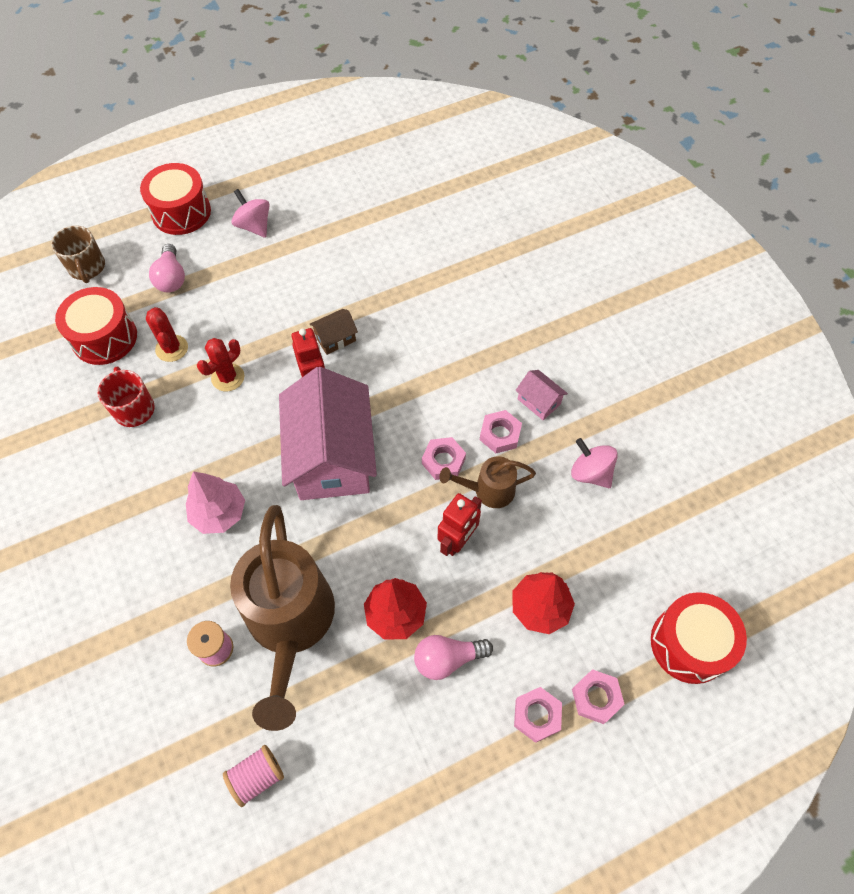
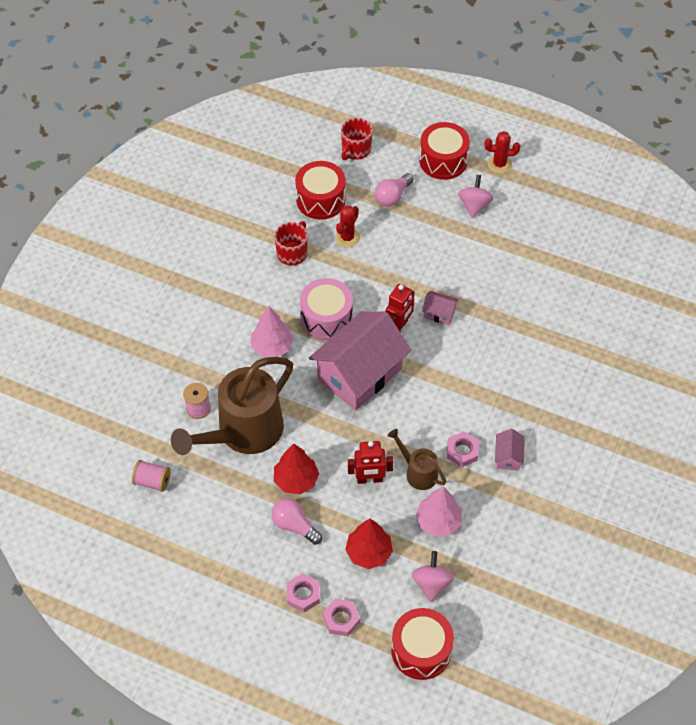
camera: 50 degrees right, 5 degrees down
brown mug [51,226,105,283] -> red mug [341,118,372,160]
red cactus [197,338,244,391] -> red cactus moved to [485,131,520,174]
brown house [310,309,358,355] -> pink house [422,291,459,325]
pink nut [422,437,466,480] -> none
pink spinning top [571,438,618,488] -> pink spinning top moved to [412,551,454,602]
none -> pink drum [300,278,353,340]
none -> pink tree [416,486,462,537]

